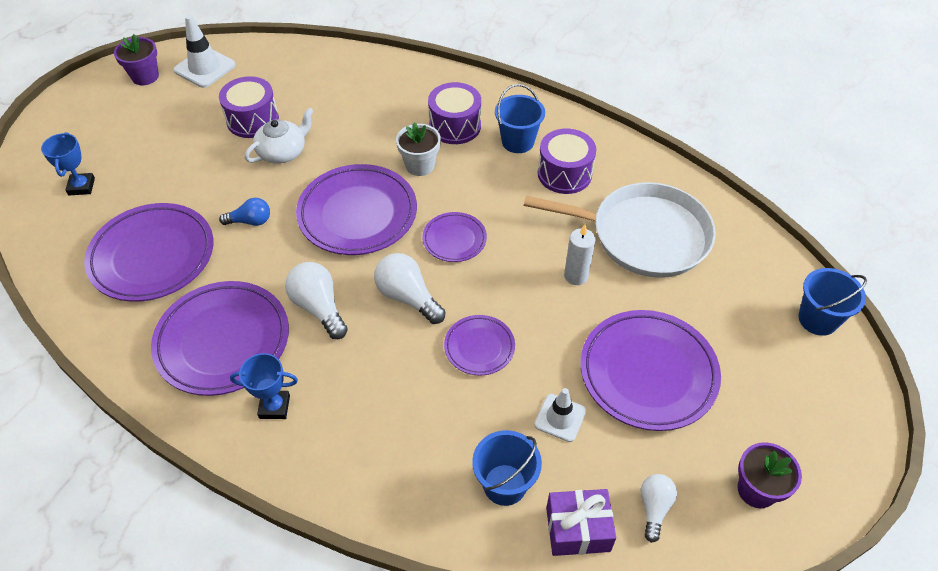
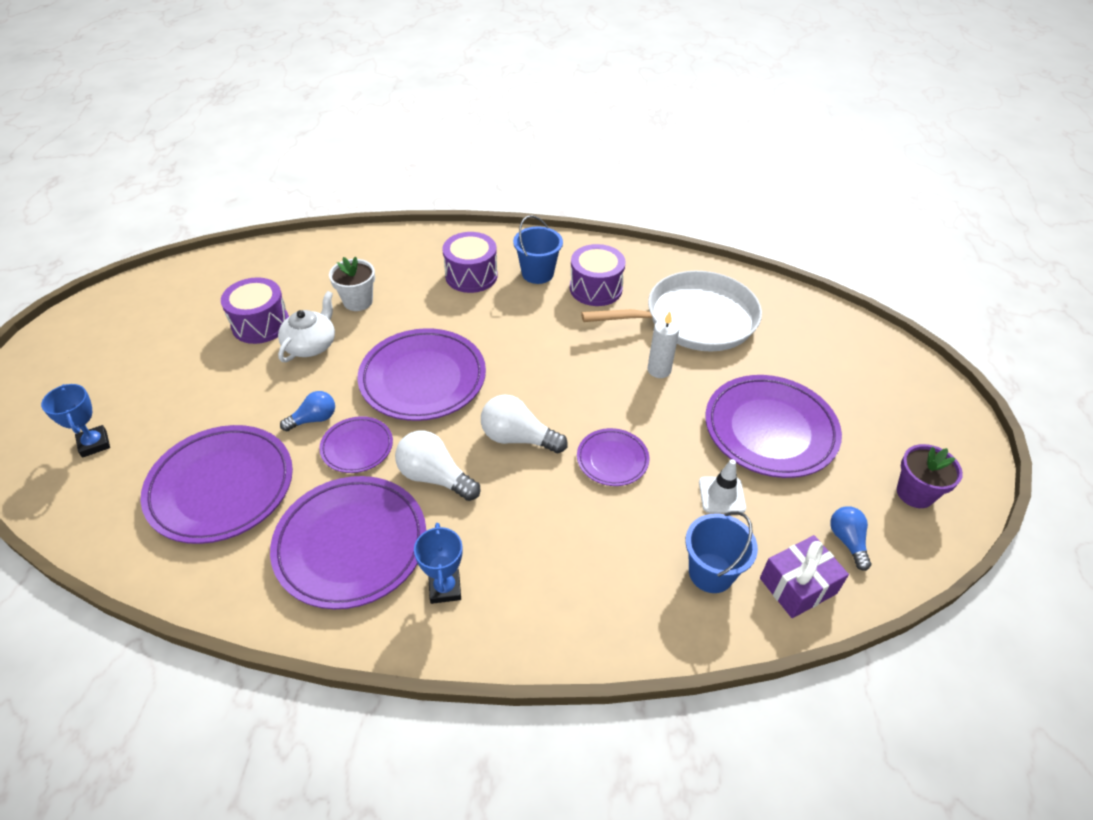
camera: 25 degrees left, 5 degrees down
purple flower pot [114,34,159,85] -> none
white traffic cone [173,15,235,88] -> none
blue trophy [230,353,298,419] -> blue trophy turned 75 degrees counterclockwise [414,523,463,604]
white flower pot [396,123,441,176] -> white flower pot moved to [329,257,375,311]
purple plate [422,212,487,262] -> purple plate moved to [319,416,393,473]
white light bulb [641,474,677,543] -> blue light bulb [830,506,871,571]
blue bucket [798,268,867,336] -> none

